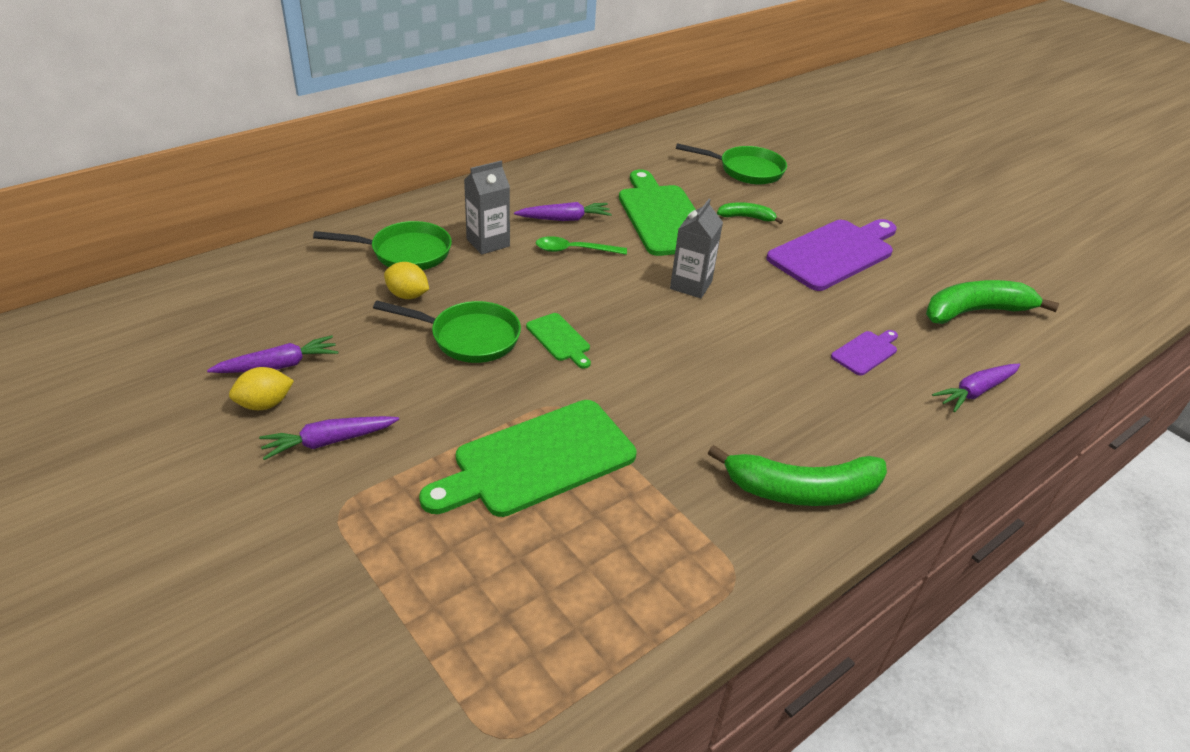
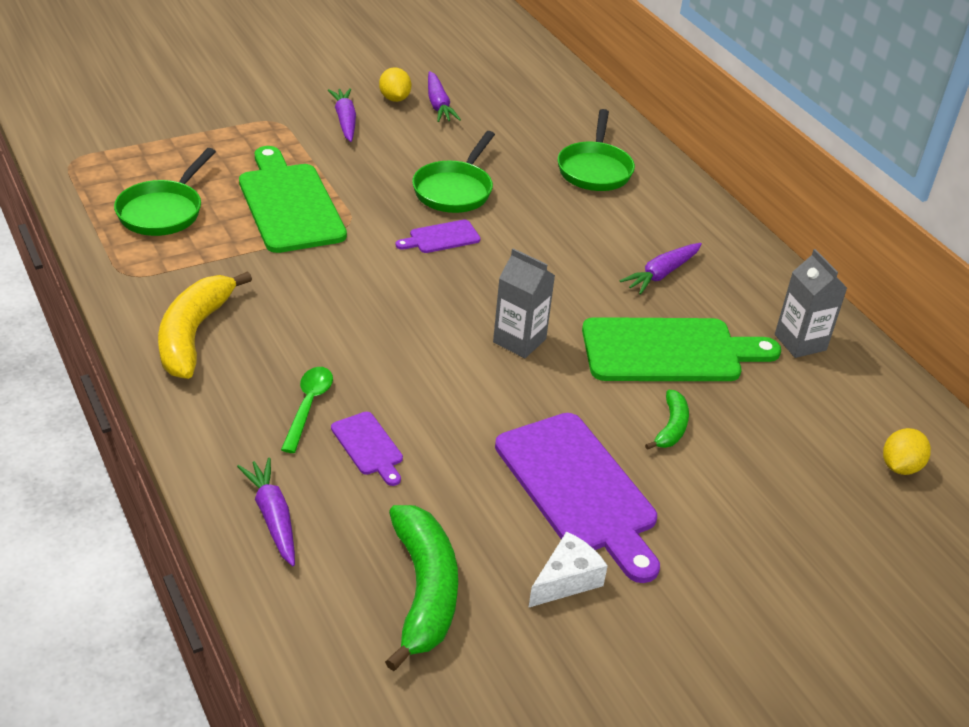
camera: 100 degrees right, 0 degrees up
yellow lemon [384,262,429,299] -> yellow lemon moved to [883,428,931,475]
grey carton [464,161,510,255] -> grey carton moved to [775,249,847,358]
purple carrot [514,202,612,221] -> purple carrot turned 45 degrees clockwise [620,243,702,295]
green cutting board [526,313,591,369] -> purple cutting board [396,220,480,253]
green spoon [536,236,627,255] -> green spoon moved to [281,367,333,453]
green pan [676,143,787,185] -> green pan moved to [114,148,216,236]
green banana [708,445,887,506] -> yellow banana [158,271,252,379]
none -> white cheese [528,531,608,608]

